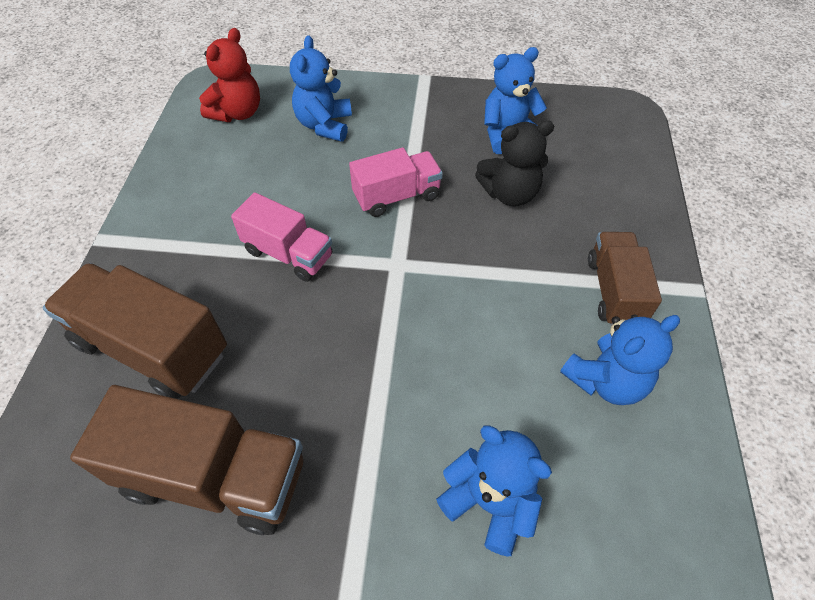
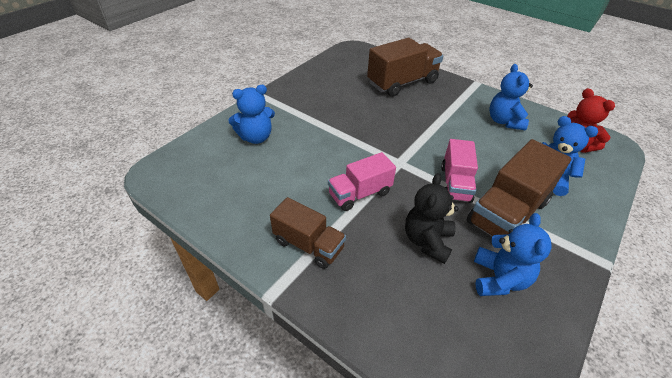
camera: 120 degrees right, 10 degrees down
brown truck [70,385,303,535] -> brown truck moved to [467,139,571,237]
pink truck [231,192,332,282] -> pink truck moved to [328,152,396,211]
blue teddy bear [560,314,680,405] -> blue teddy bear moved to [489,64,533,130]

